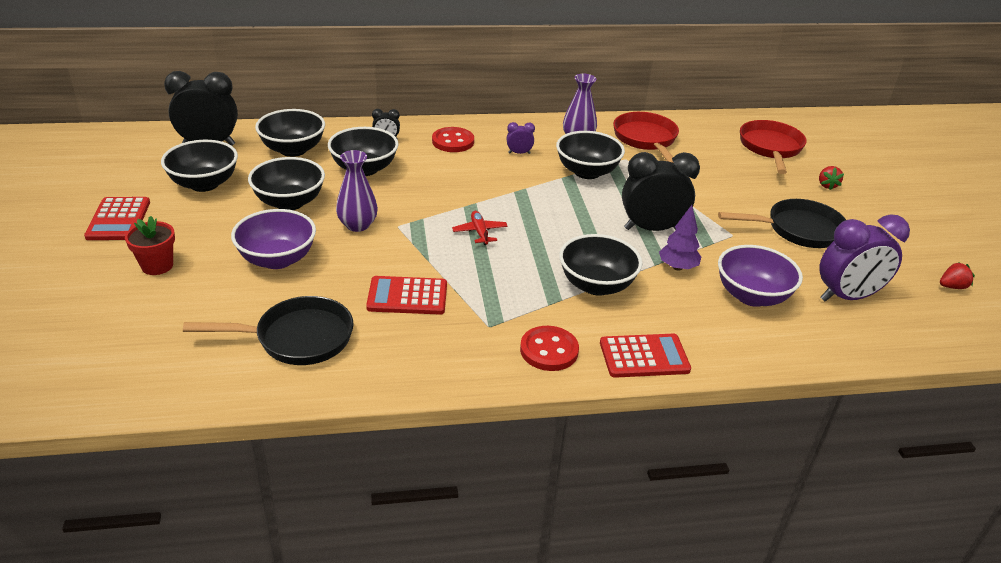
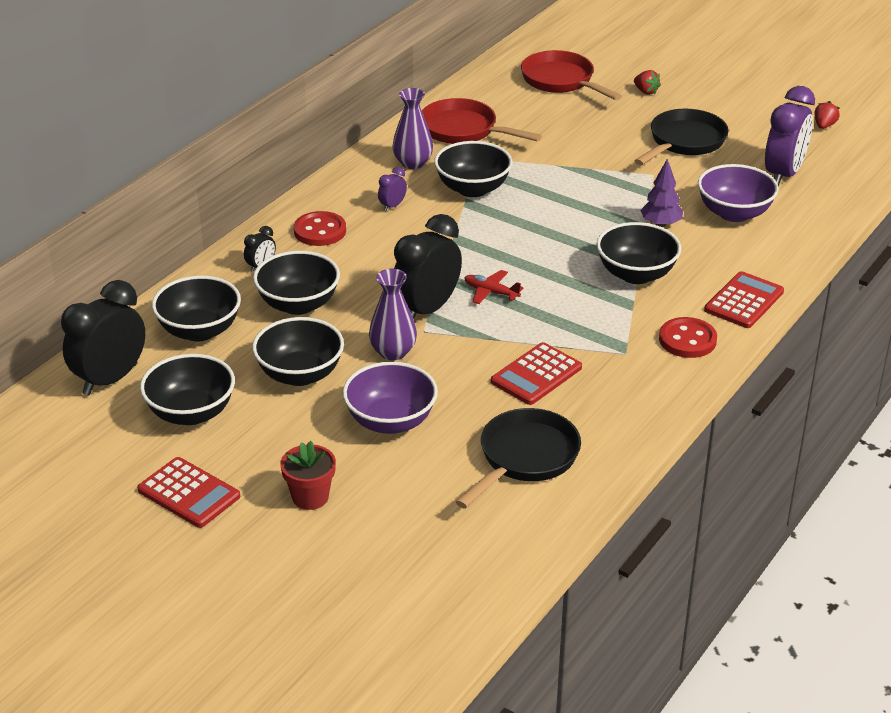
camera: 45 degrees left, 0 degrees up
black clock [622,152,700,231] -> black clock moved to [394,214,462,320]

